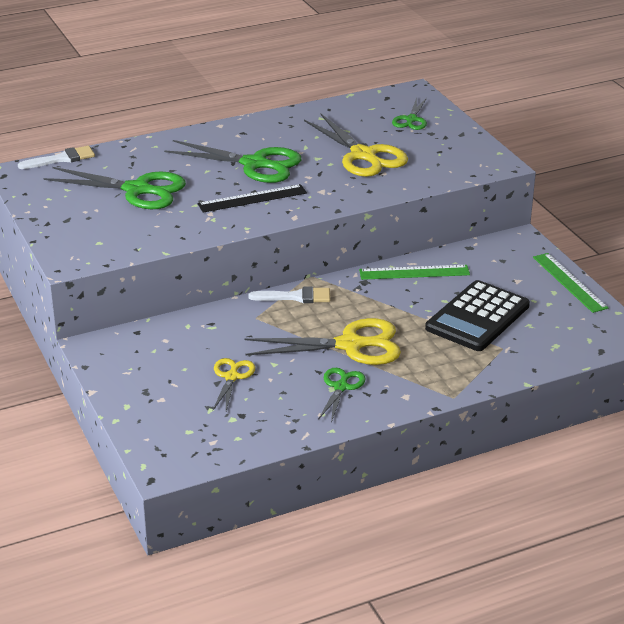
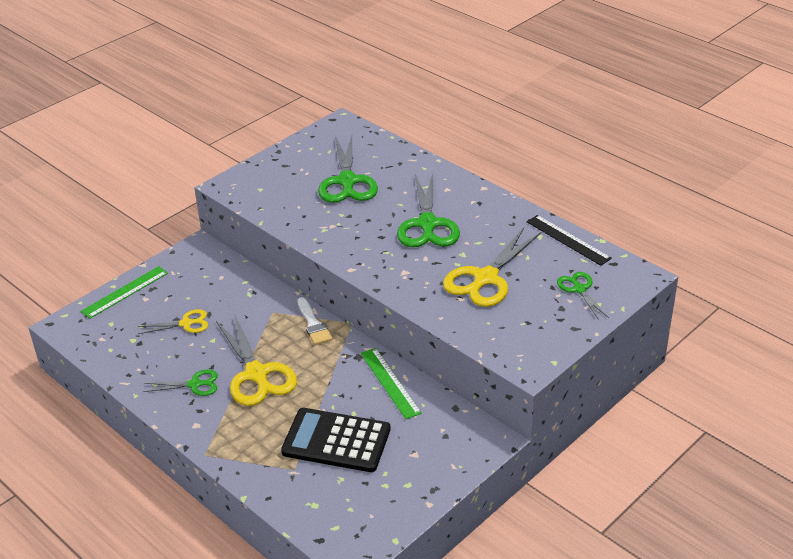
camera: 70 degrees right, 5 degrees up
white brush [18,146,95,169] -> none
black ruler [197,184,307,213] -> black ruler moved to [527,215,612,266]
green scissors [392,98,427,130] -> green scissors turned 75 degrees clockwise [557,272,609,320]
green ruler [533,253,608,313] -> green ruler moved to [81,266,168,319]

